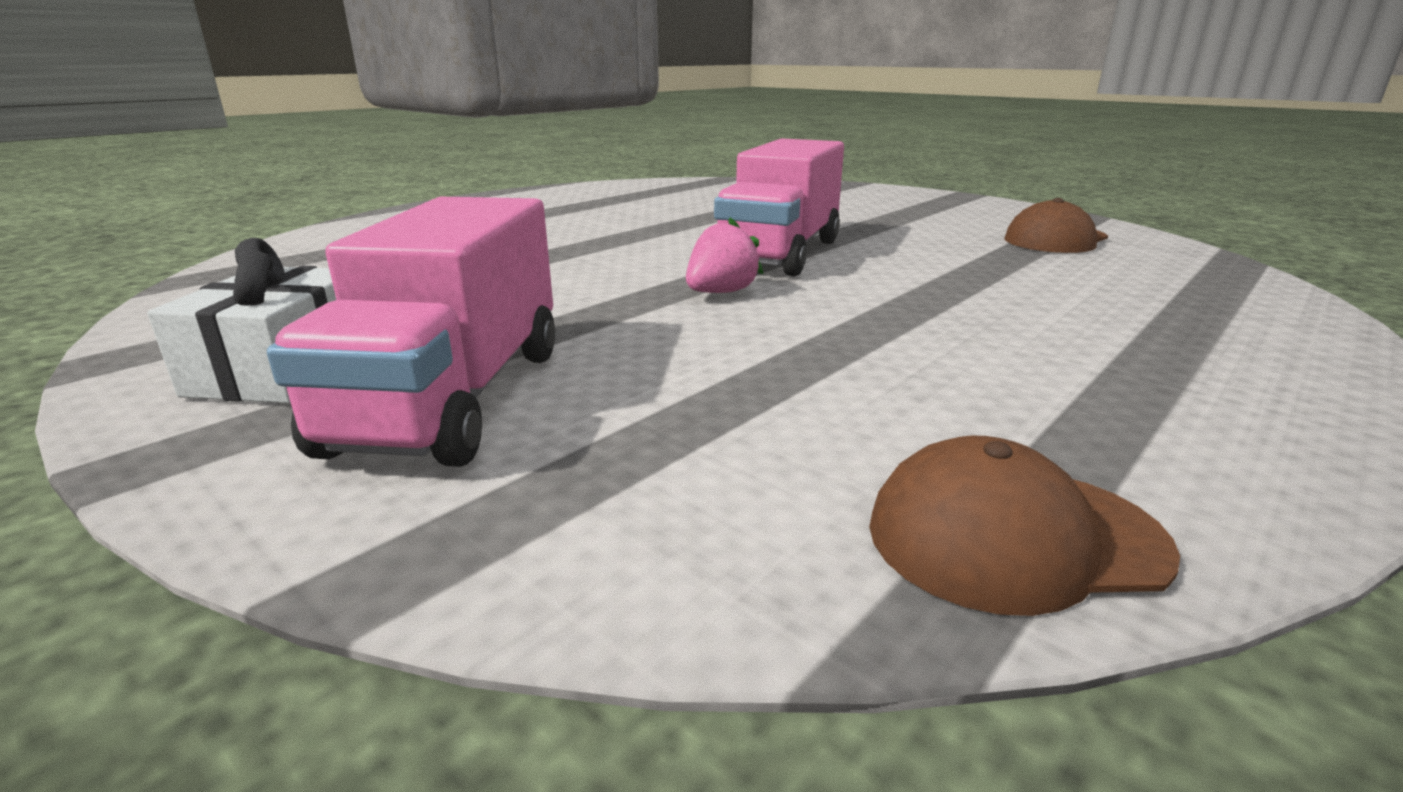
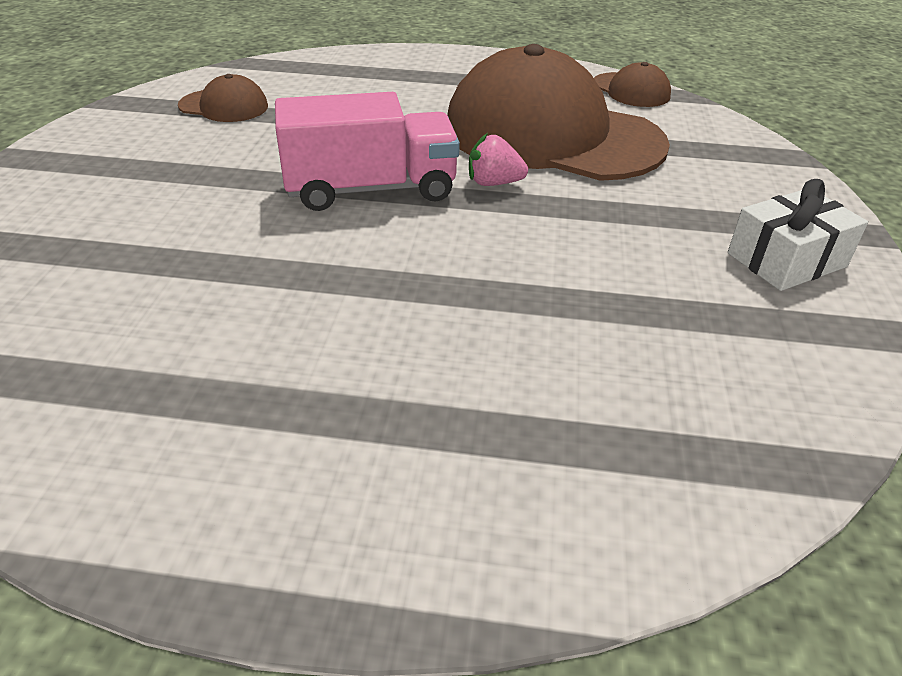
camera: 125 degrees left, 15 degrees up
pink truck [267,197,555,467] -> none
none -> brown cap [447,44,670,181]

